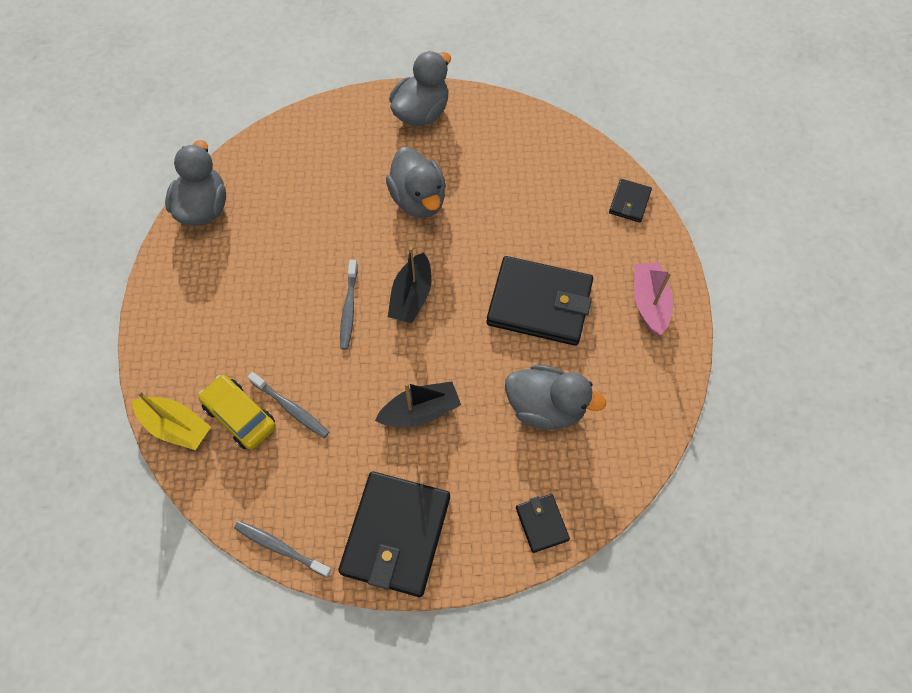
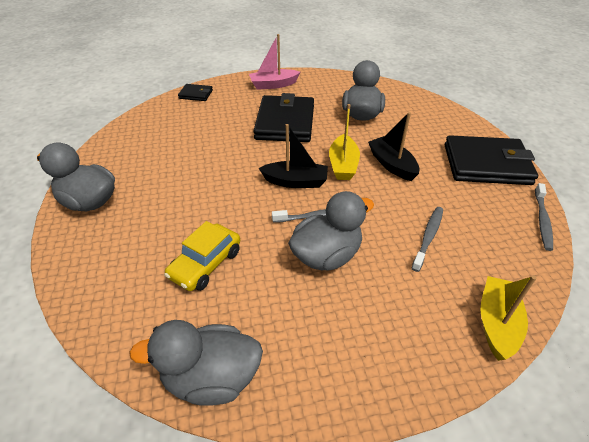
camera: 100 degrees left, 20 degrees down
yellow car [198,375,276,450] -> yellow car moved to [164,221,240,291]
grey duck [386,147,446,218] -> grey duck moved to [288,191,374,271]
black wallet [516,494,570,553] -> none
none -> yellow boat [329,104,360,180]

